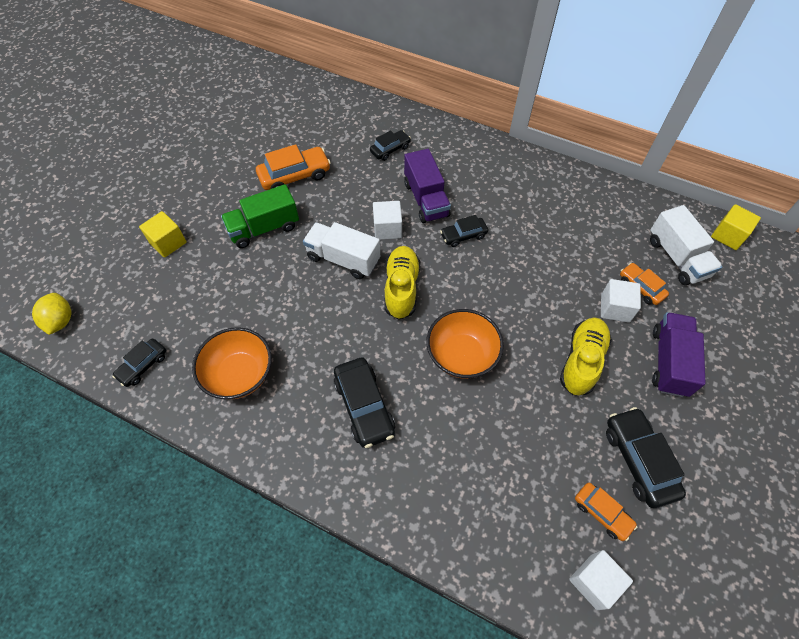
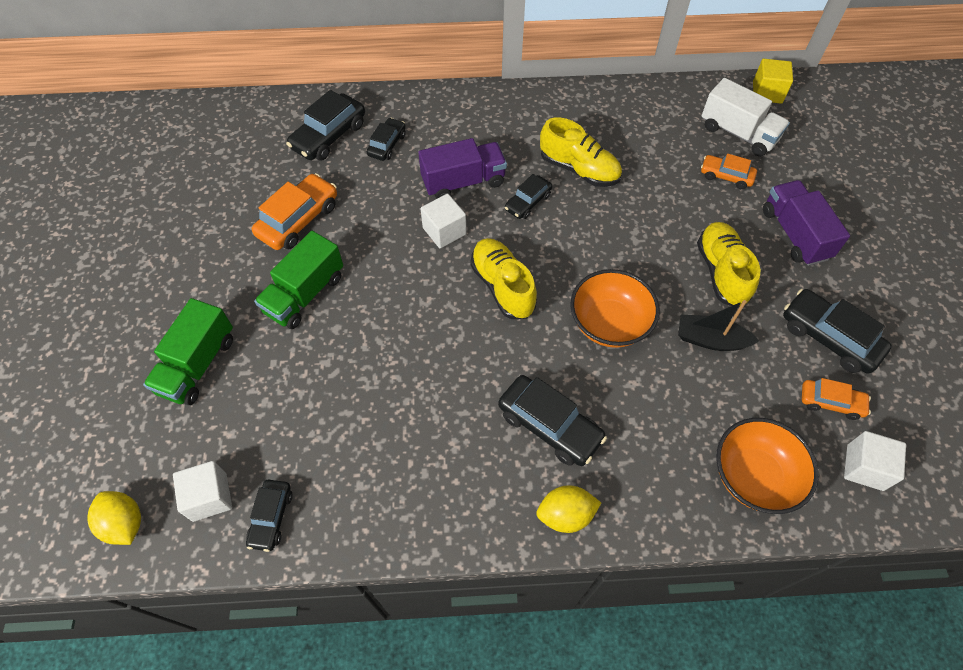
camera: 30 degrees left, 0 degrees up
yellow cube [139,211,187,258] -> green truck [143,298,233,405]
orange bowl [192,327,272,399] -> orange bowl moved to [716,418,819,514]
white truck [303,222,380,279] -> none
purple truck [404,149,451,223] -> purple truck turned 60 degrees counterclockwise [418,138,507,199]
white cube [601,279,641,323] -> white cube moved to [173,461,232,522]
none -> black car [286,90,365,161]
none -> yellow lemon [536,485,601,533]
none -> yellow shoe [540,117,622,187]
none -> black boat [678,300,759,351]

